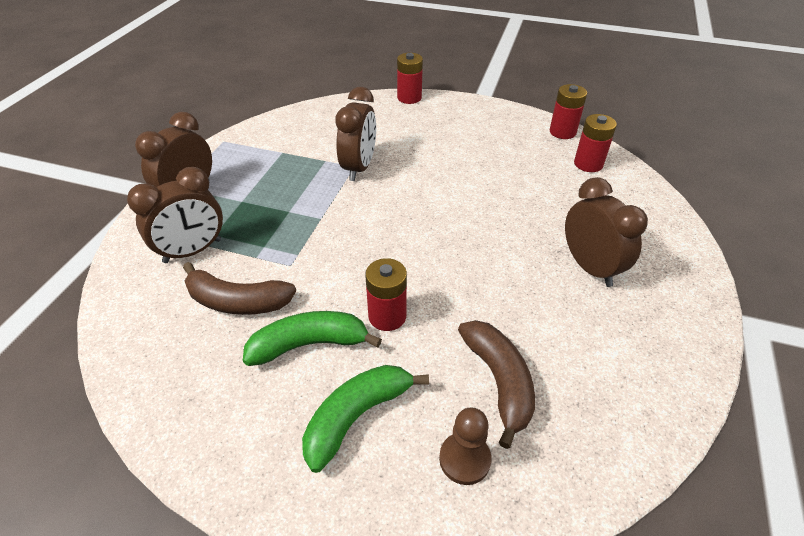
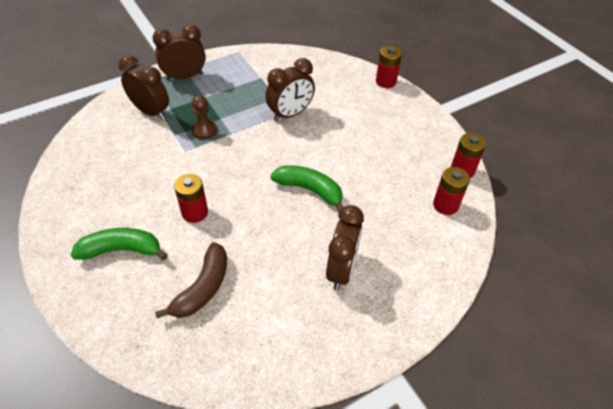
camera: 40 degrees right, 5 degrees up
brown clock [127,167,223,263] -> brown clock turned 150 degrees counterclockwise [119,55,169,120]
brown banana [183,262,296,315] -> none
green banana [243,311,382,366] -> green banana moved to [270,165,343,212]
brown pawn [439,407,491,485] -> brown pawn moved to [191,95,217,139]

